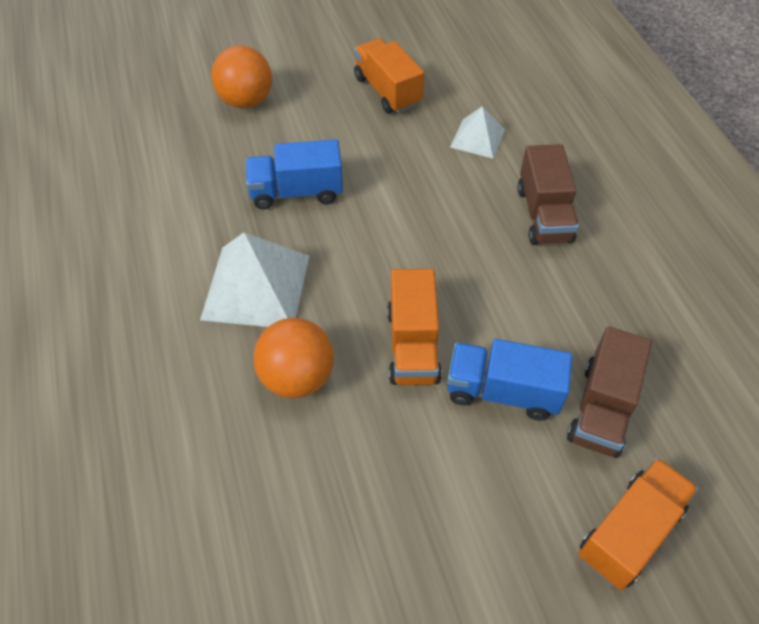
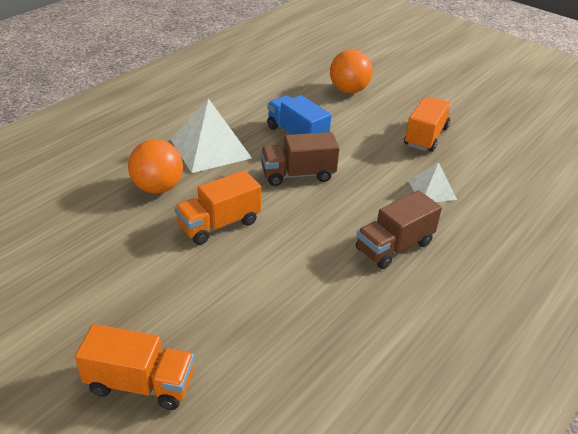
camera: 55 degrees right, 15 degrees down
blue truck [447,339,572,421] -> none
brown truck [567,326,652,458] -> brown truck moved to [261,132,339,186]

